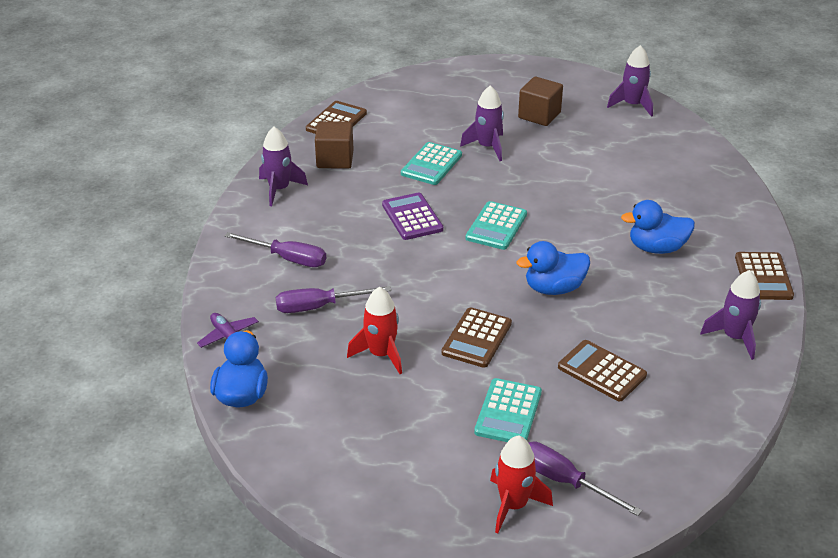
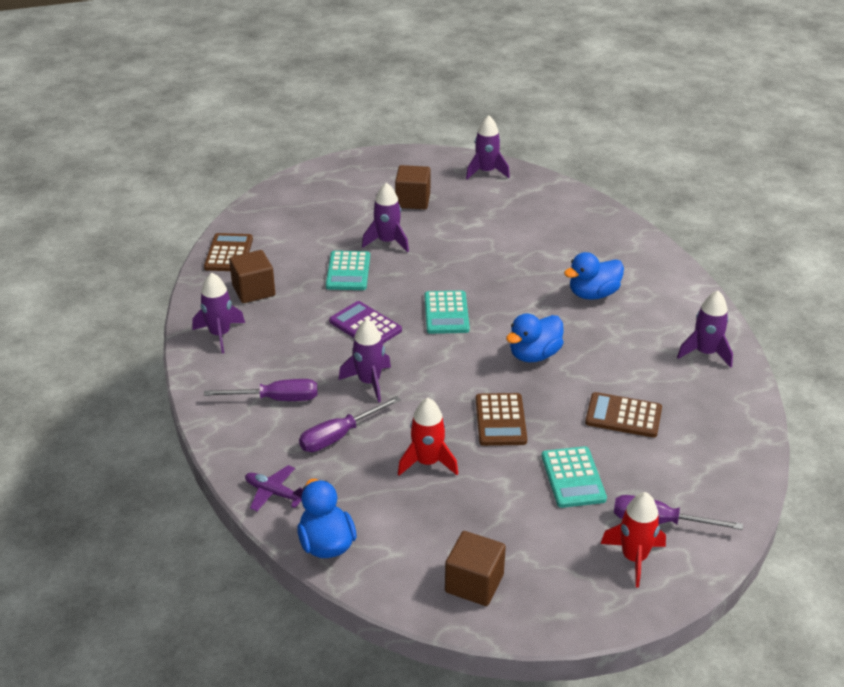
camera: 25 degrees left, 0 degrees up
brown calculator [735,252,794,300] -> none
none -> purple rocket [339,319,391,402]
none -> brown cube [445,531,506,606]

